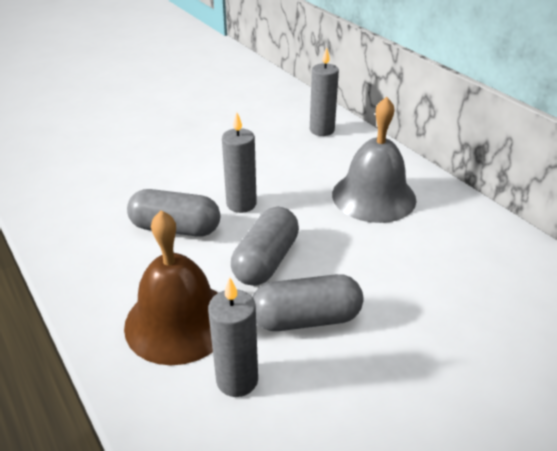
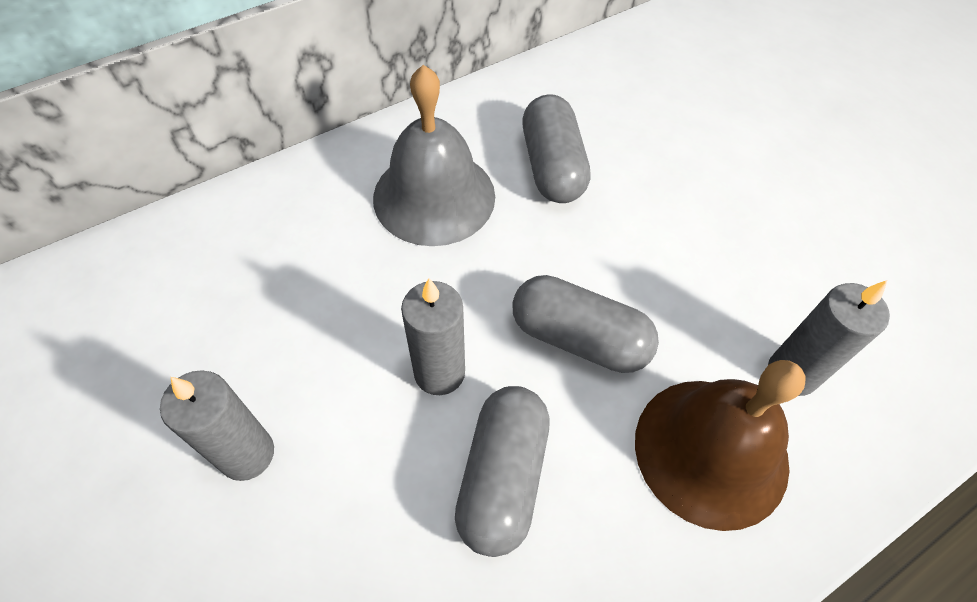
camera: 90 degrees left, 20 degrees up
grey capsule [252,274,363,331] -> grey capsule moved to [522,94,590,203]
grey candle [310,47,339,136] -> grey candle moved to [160,370,274,481]

